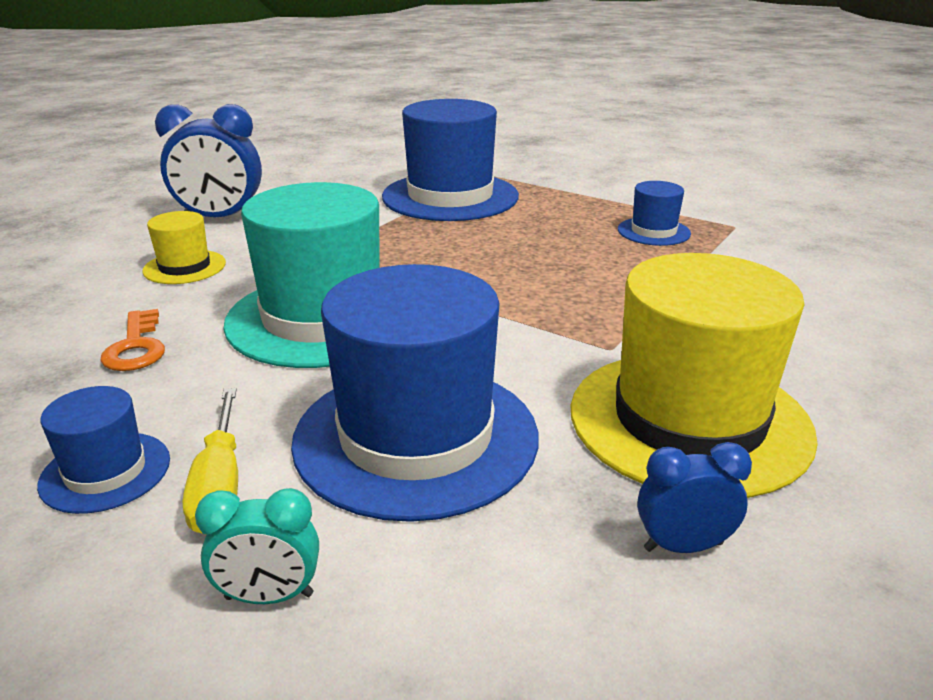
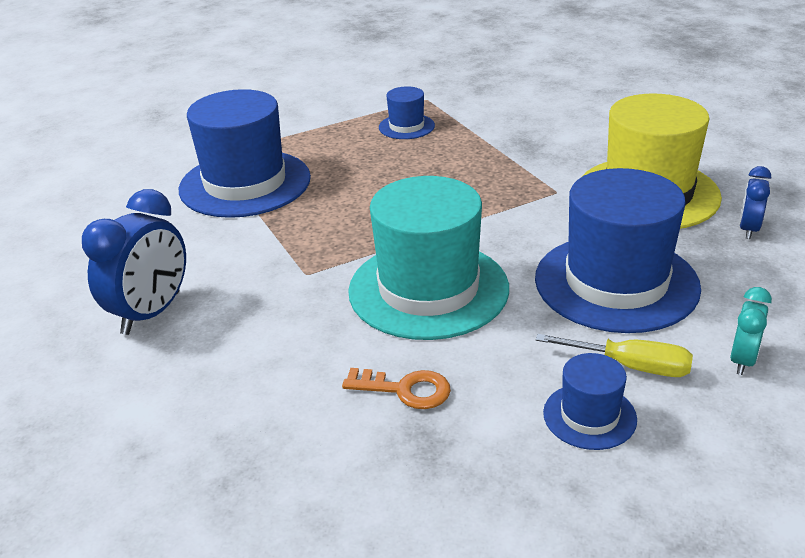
camera: 60 degrees left, 5 degrees up
yellow hat [143,211,226,284] -> none

